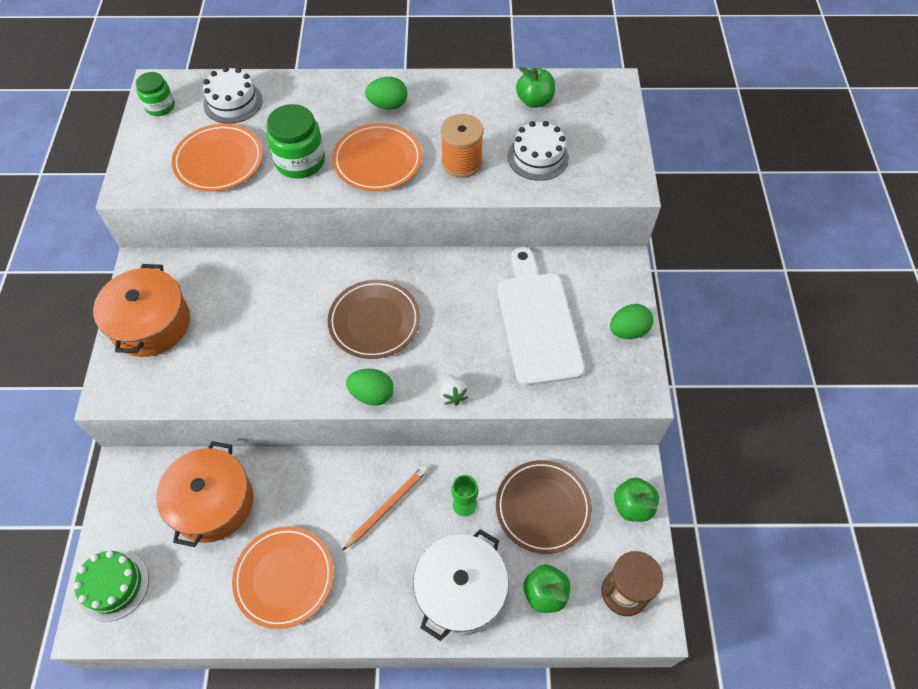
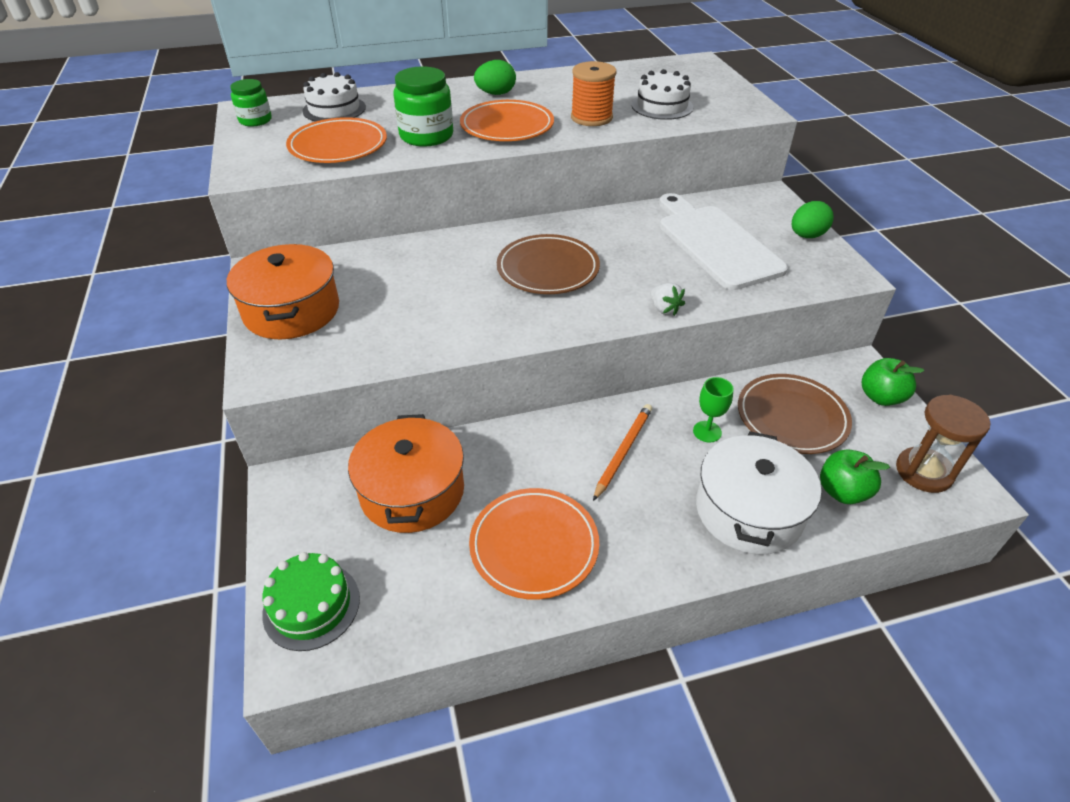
camera: 15 degrees left, 15 degrees down
green egg [346,369,394,405] -> none
green apple [516,67,555,108] -> none

